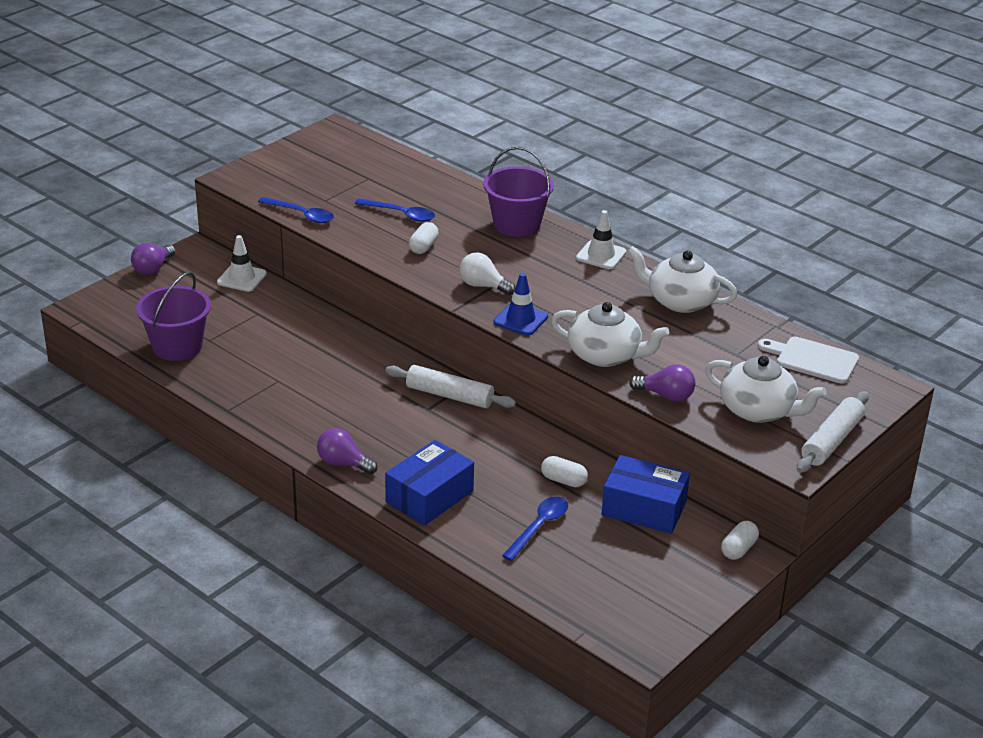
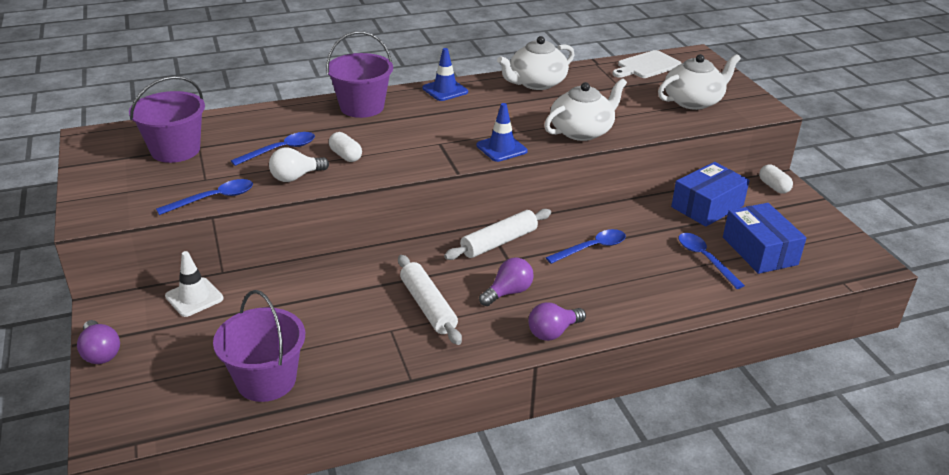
camera: 60 degrees left, 0 degrees up
blue box [385,440,474,526] -> blue box moved to [723,203,806,274]
white light bulb [460,252,515,295] -> white light bulb moved to [269,147,329,182]
white capsule [541,456,588,487] -> none
white traffic cone [576,210,626,269] -> blue traffic cone [422,48,468,101]
purple light bulb [629,364,695,402] -> purple light bulb moved to [479,258,534,306]
white rolling pin [797,391,869,473] -> white rolling pin moved to [398,255,462,345]
none -> purple bucket [129,76,205,163]
none -> blue spoon [546,229,626,264]

